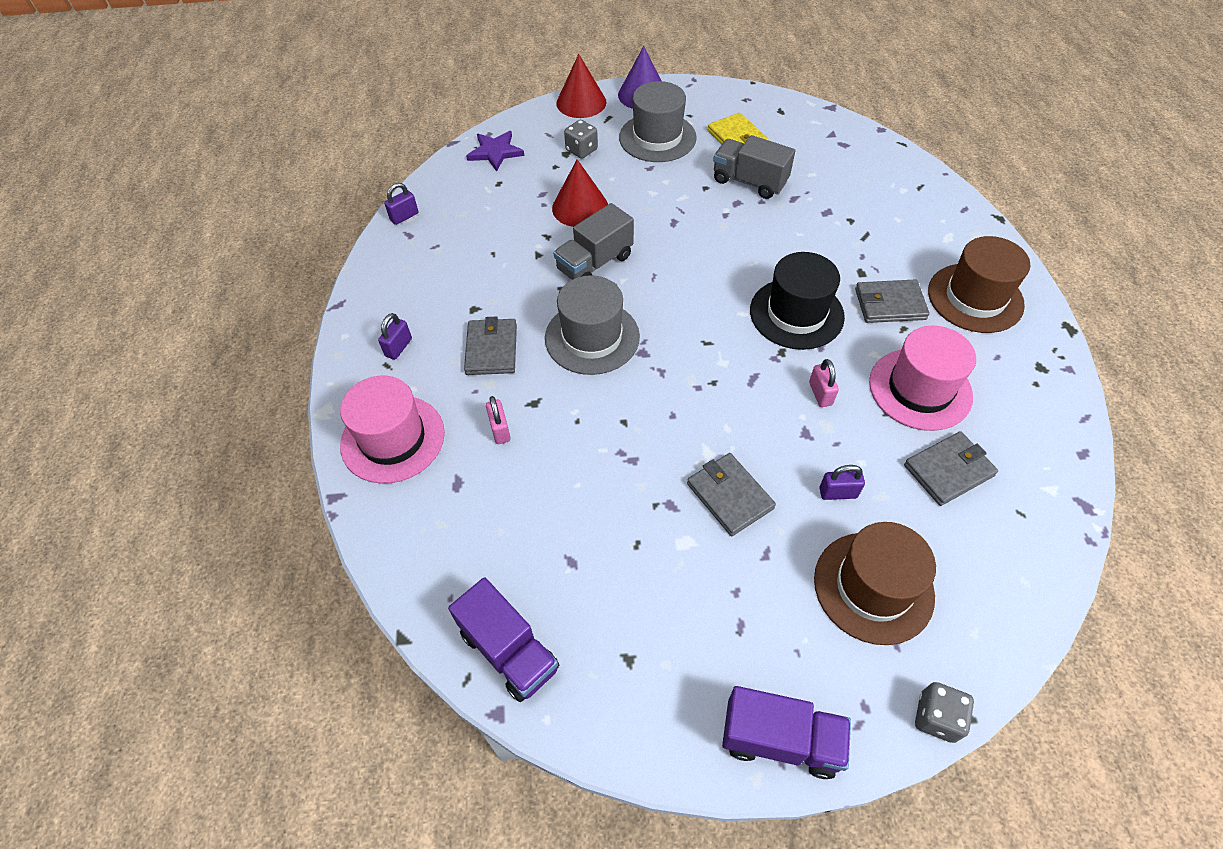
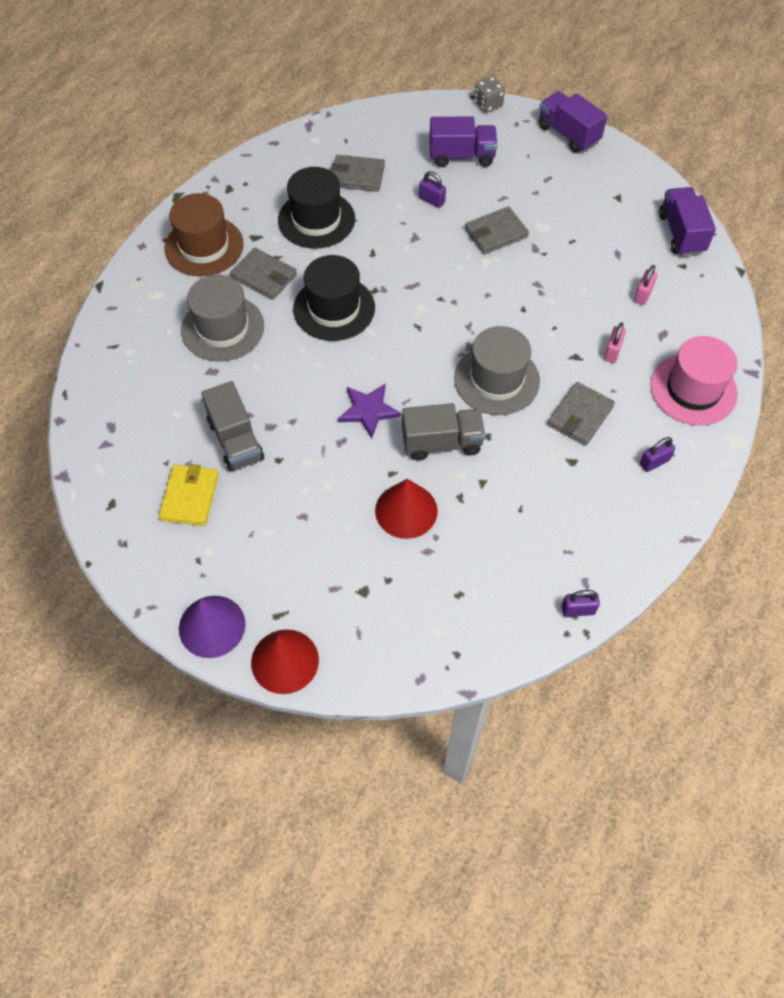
camera: 145 degrees left, 5 degrees up
purple star [466,131,524,172] -> purple star moved to [338,384,401,438]
grey dice [564,120,598,159] -> none
grey hat [619,81,697,162] -> grey hat moved to [181,275,264,362]
grey wallet [687,453,776,536] -> grey wallet turned 60 degrees clockwise [465,206,529,254]
pink padlock [809,359,839,407] -> pink padlock moved to [634,265,657,305]
brown hat [814,522,936,645] -> purple truck [429,116,498,167]
pink hat [869,326,976,431] -> black hat [278,167,355,249]

